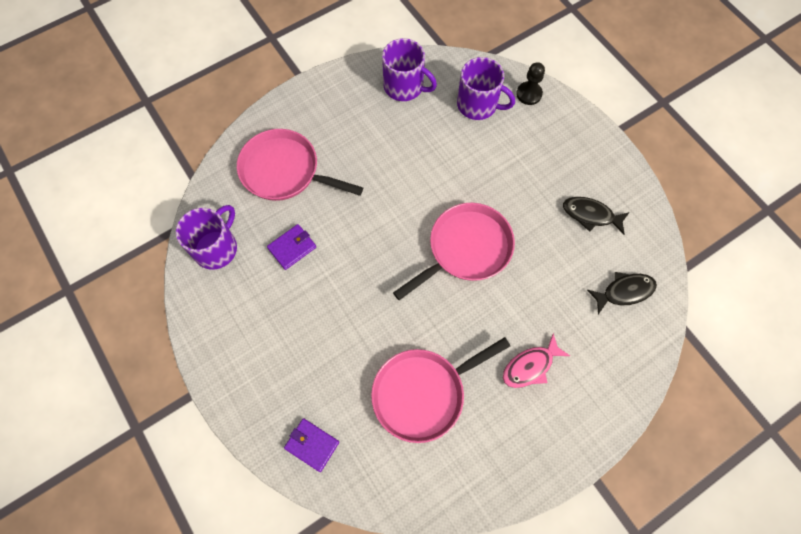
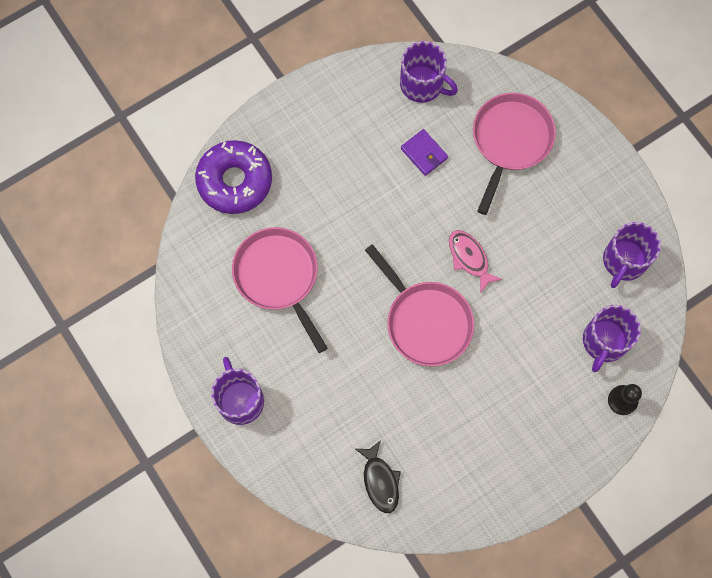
camera: 90 degrees right, 5 degrees up
purple wallet [284,418,339,472] -> purple donut [195,140,272,214]
pink fish [503,333,570,388] -> pink fish moved to [449,230,503,294]
black fish [563,197,630,234] -> none
none -> purple mug [211,357,264,425]

